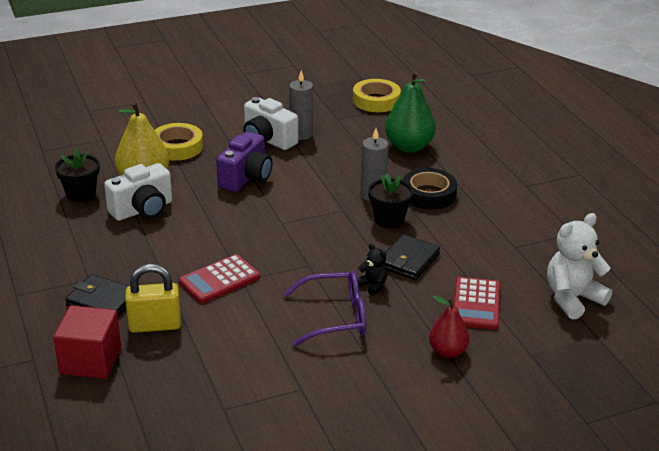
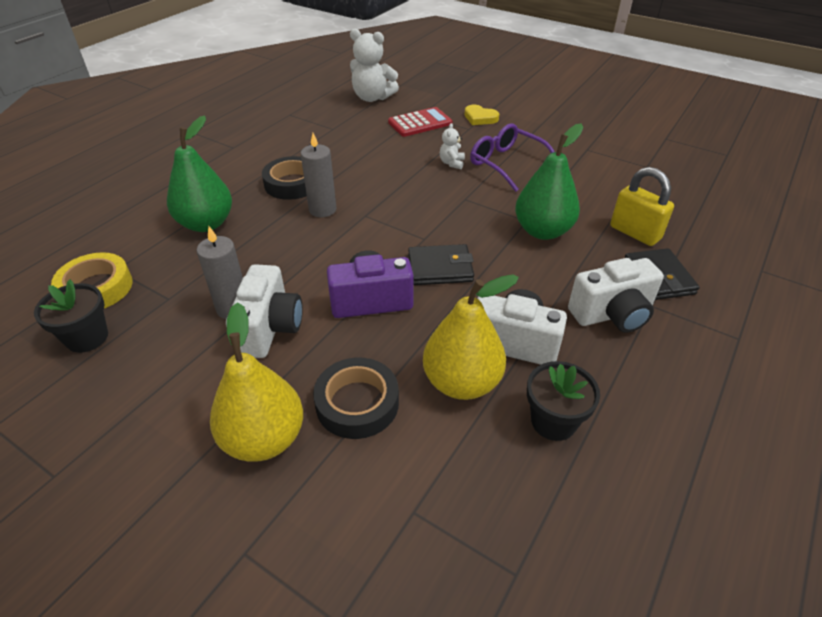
camera: 125 degrees left, 10 degrees up
red cube [53,305,121,379] -> none
yellow tape [155,123,203,161] -> black tape [313,358,399,439]
red calculator [179,254,260,303] -> green pear [515,123,583,240]
black teddy bear [357,244,388,296] -> white teddy bear [440,123,465,169]
black flower pot [368,173,413,228] -> black flower pot moved to [34,279,108,353]
black wallet [384,234,440,280] -> black wallet moved to [408,244,474,285]
red pear [429,295,470,358] -> yellow heart [465,105,499,125]
none -> yellow pear [210,302,303,461]
none -> white camera [568,258,664,333]

